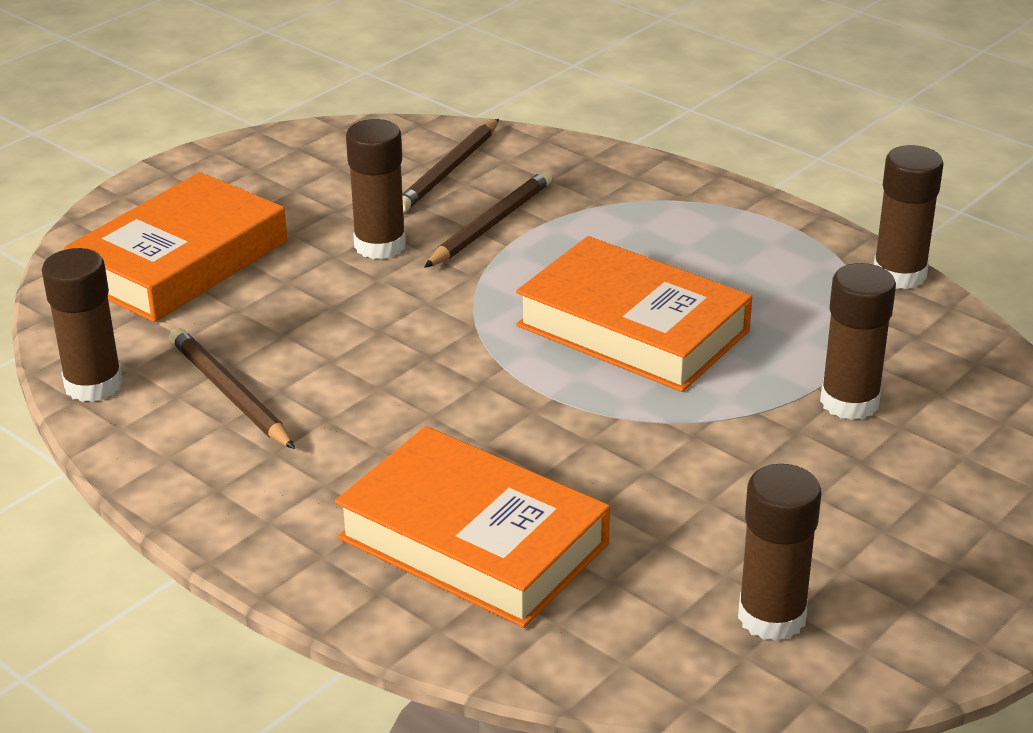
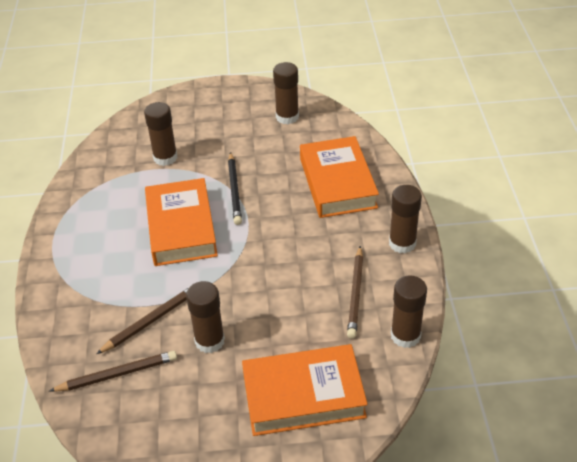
camera: 135 degrees left, 10 degrees up
brown pencil [424,170,552,268] -> brown pencil turned 150 degrees clockwise [97,288,189,354]
brown glue stick [874,145,944,289] -> brown glue stick moved to [389,185,422,253]
none -> black pencil [228,152,242,225]

